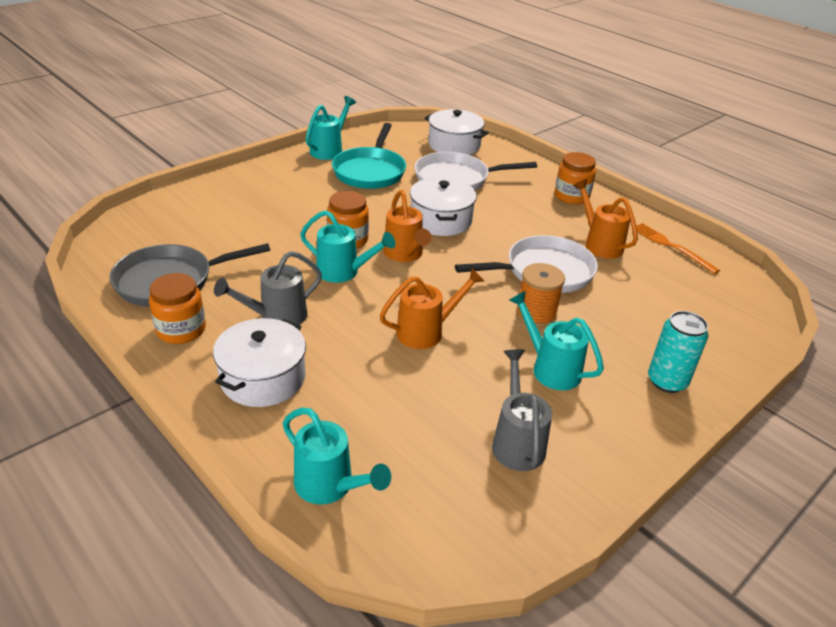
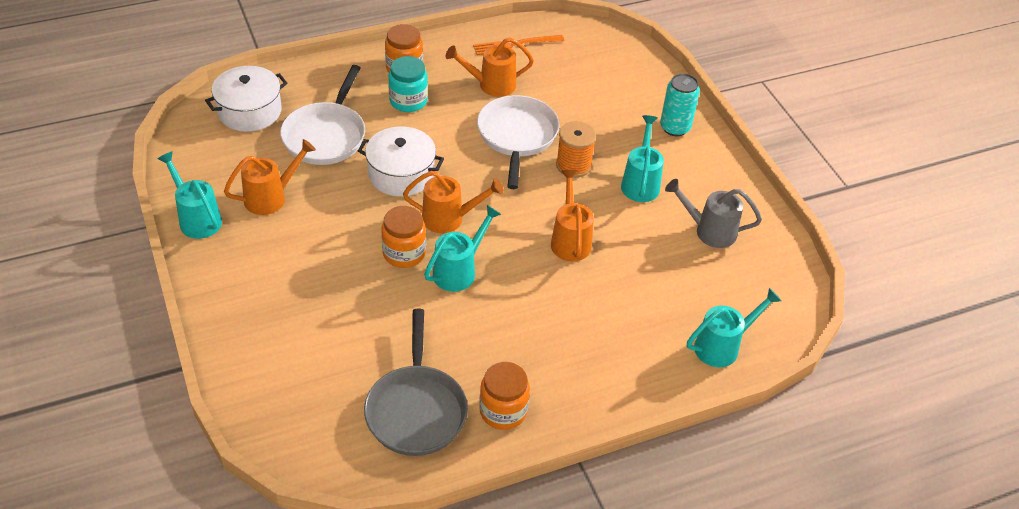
camera: 70 degrees left, 10 degrees up
white pot [213,318,306,407] -> none
grey watering can [214,251,322,325] -> none
turquoise pan [332,123,406,189] -> orange watering can [224,139,316,215]
turquoise watering can [509,291,604,390] -> turquoise watering can turned 120 degrees clockwise [621,115,664,202]
none -> turquoise jar [388,56,428,112]

